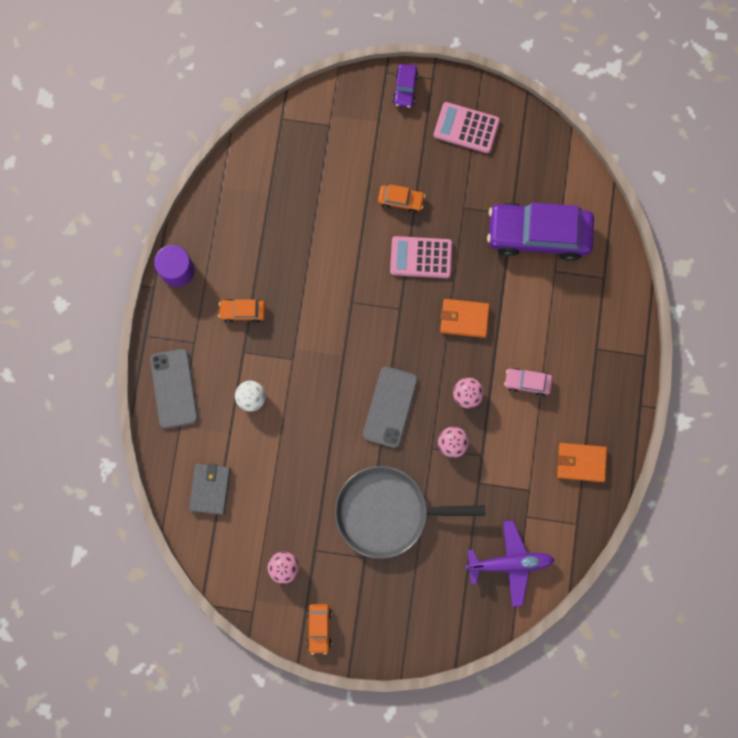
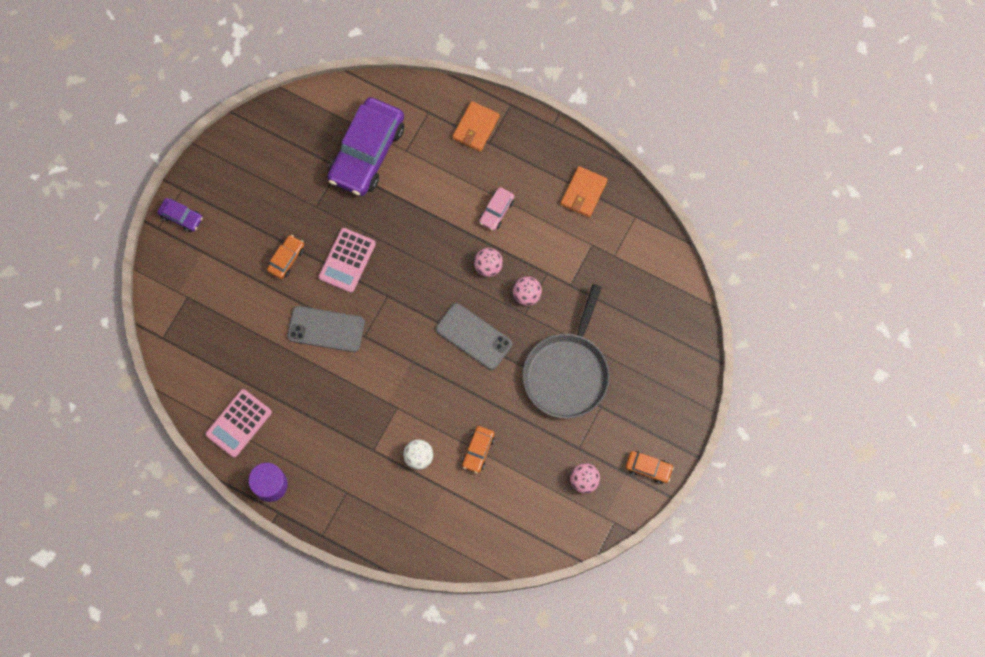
camera: 70 degrees left, 5 degrees down
grey phone [150,349,198,429] -> grey phone moved to [287,306,365,352]
grey wallet [189,463,231,515] -> none
orange car [218,299,266,323] -> orange car moved to [462,426,495,473]
pink calculator [434,102,500,153] -> pink calculator moved to [205,389,272,458]
orange wallet [440,299,490,338] -> orange wallet moved to [452,101,500,152]
purple plane [466,520,555,607] -> none

